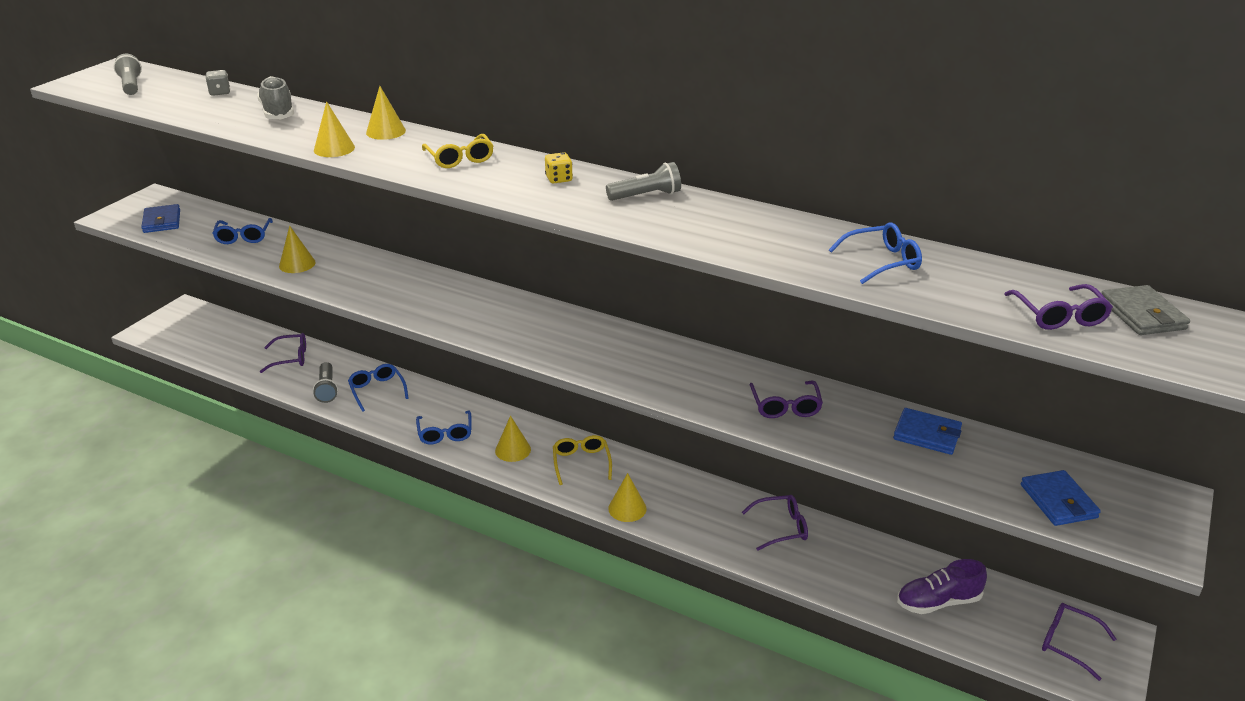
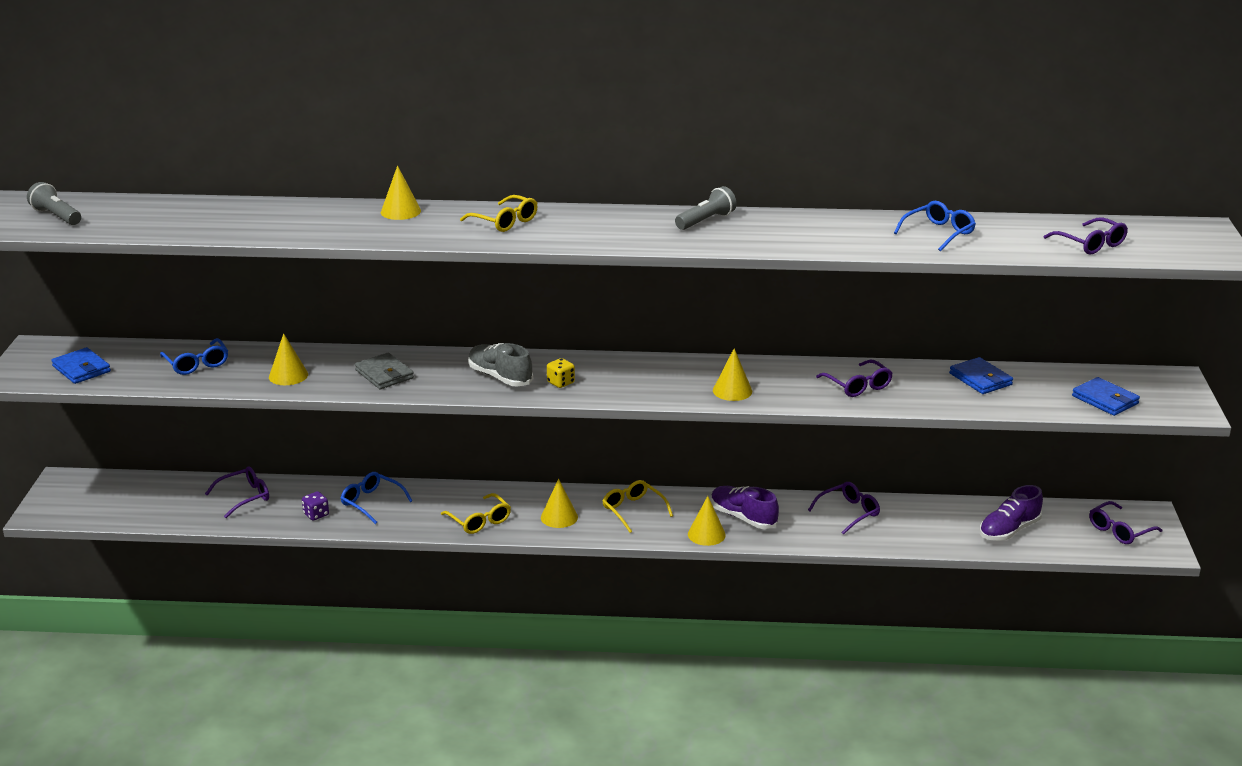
camera: 25 degrees left, 5 degrees down
grey dice [206,70,230,96] -> none
grey shoe [257,76,294,119] -> grey shoe moved to [468,343,533,387]
grey flashlight [313,362,338,403] -> purple dice [302,491,329,521]
yellow cone [314,101,355,157] -> yellow cone moved to [713,348,752,401]
blue glasses [416,411,472,444] -> yellow glasses [441,493,511,534]
yellow dice [545,152,573,183] -> yellow dice moved to [547,358,575,388]
blue wallet [893,408,962,455] -> blue wallet turned 60 degrees clockwise [949,357,1013,394]
purple glasses [1042,603,1116,681] -> purple glasses turned 45 degrees counterclockwise [1089,501,1163,544]
grey wallet [1101,285,1190,335] -> grey wallet moved to [355,353,414,389]
none -> purple shoe [711,486,779,529]

